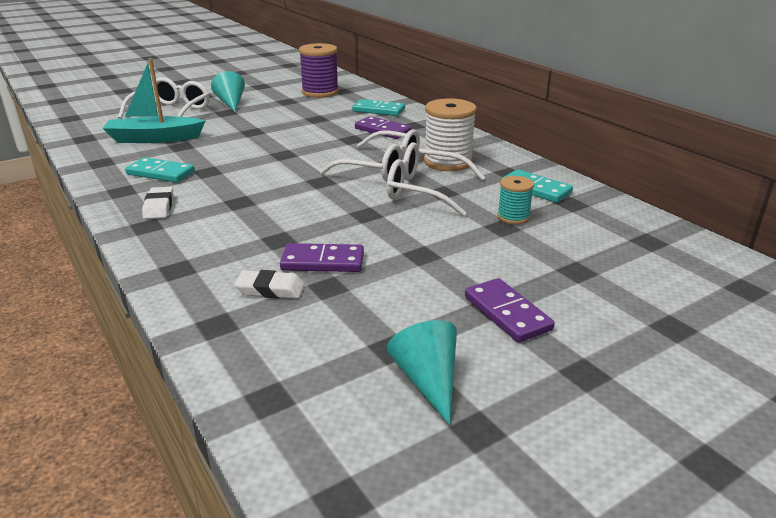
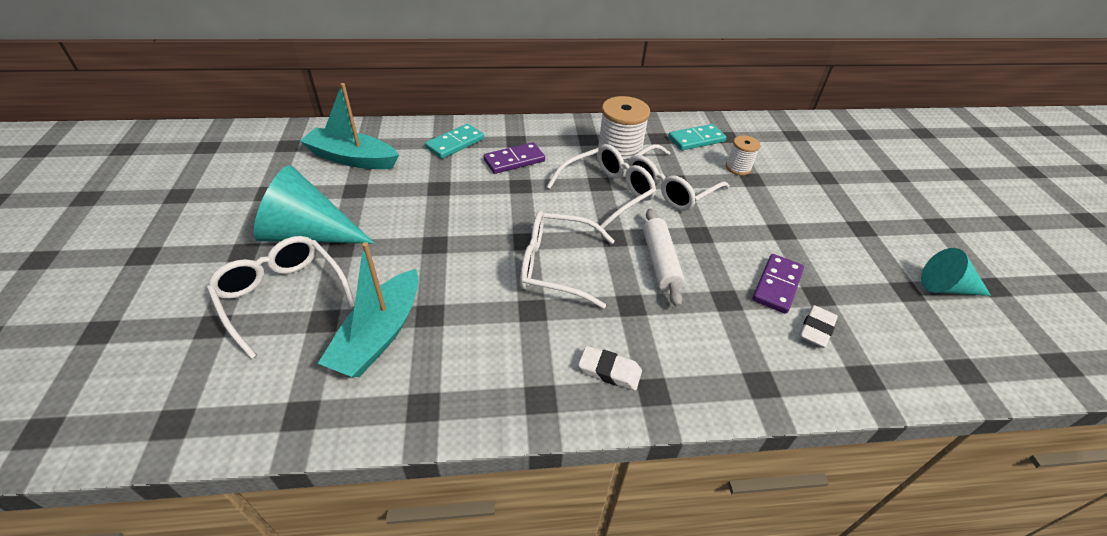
camera: 65 degrees left, 15 degrees up
turquoise domino [125,157,195,183] -> none
turquoise cone [211,71,245,112] -> turquoise cone [254,165,375,244], size x1.68
purple spool [299,43,339,98] -> turquoise boat [300,83,399,169]
purple domino [465,278,555,343] -> none
turquoise spool [497,176,534,224] -> white spool [726,135,760,175]
none -> white glasses [520,211,615,309]
none -> white rolling pin [643,209,685,307]

